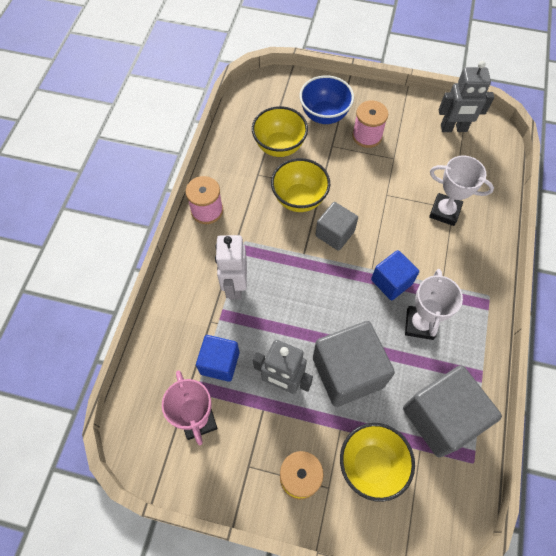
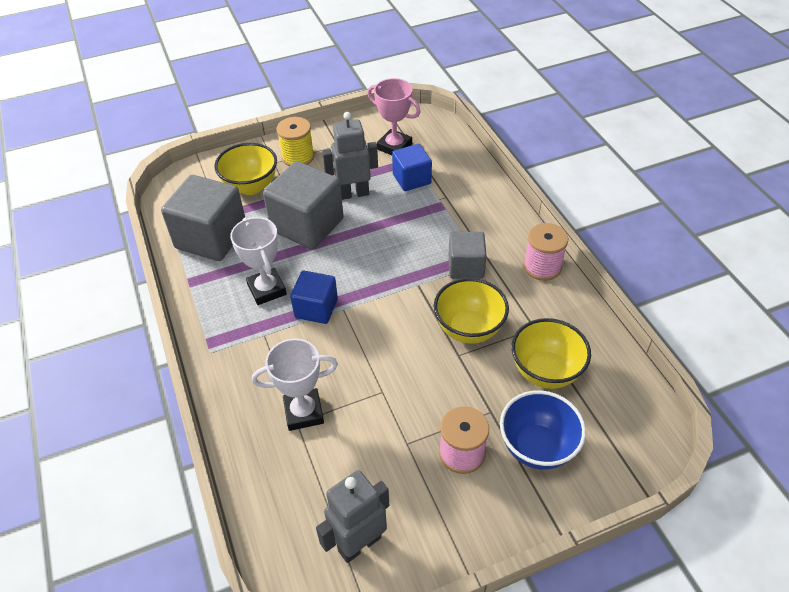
camera: 145 degrees right, 15 degrees down
white robot [215,235,247,300] -> none
grey cube [315,202,358,251] -> grey cube moved to [449,232,487,279]

